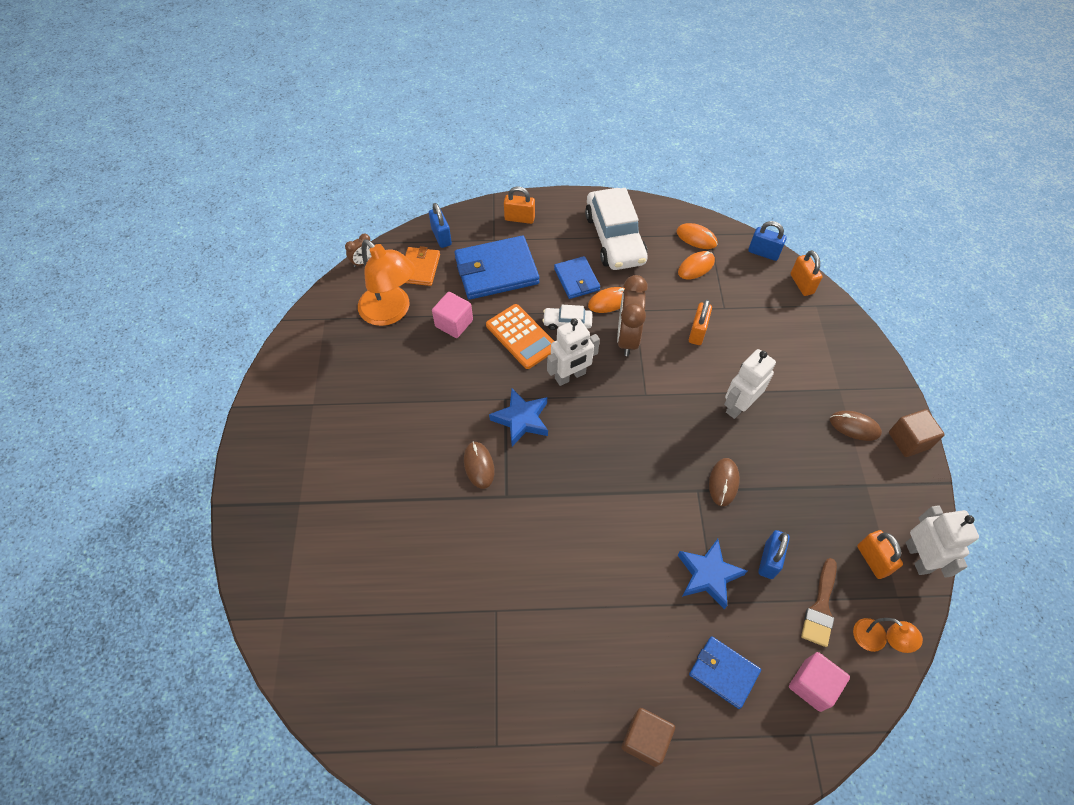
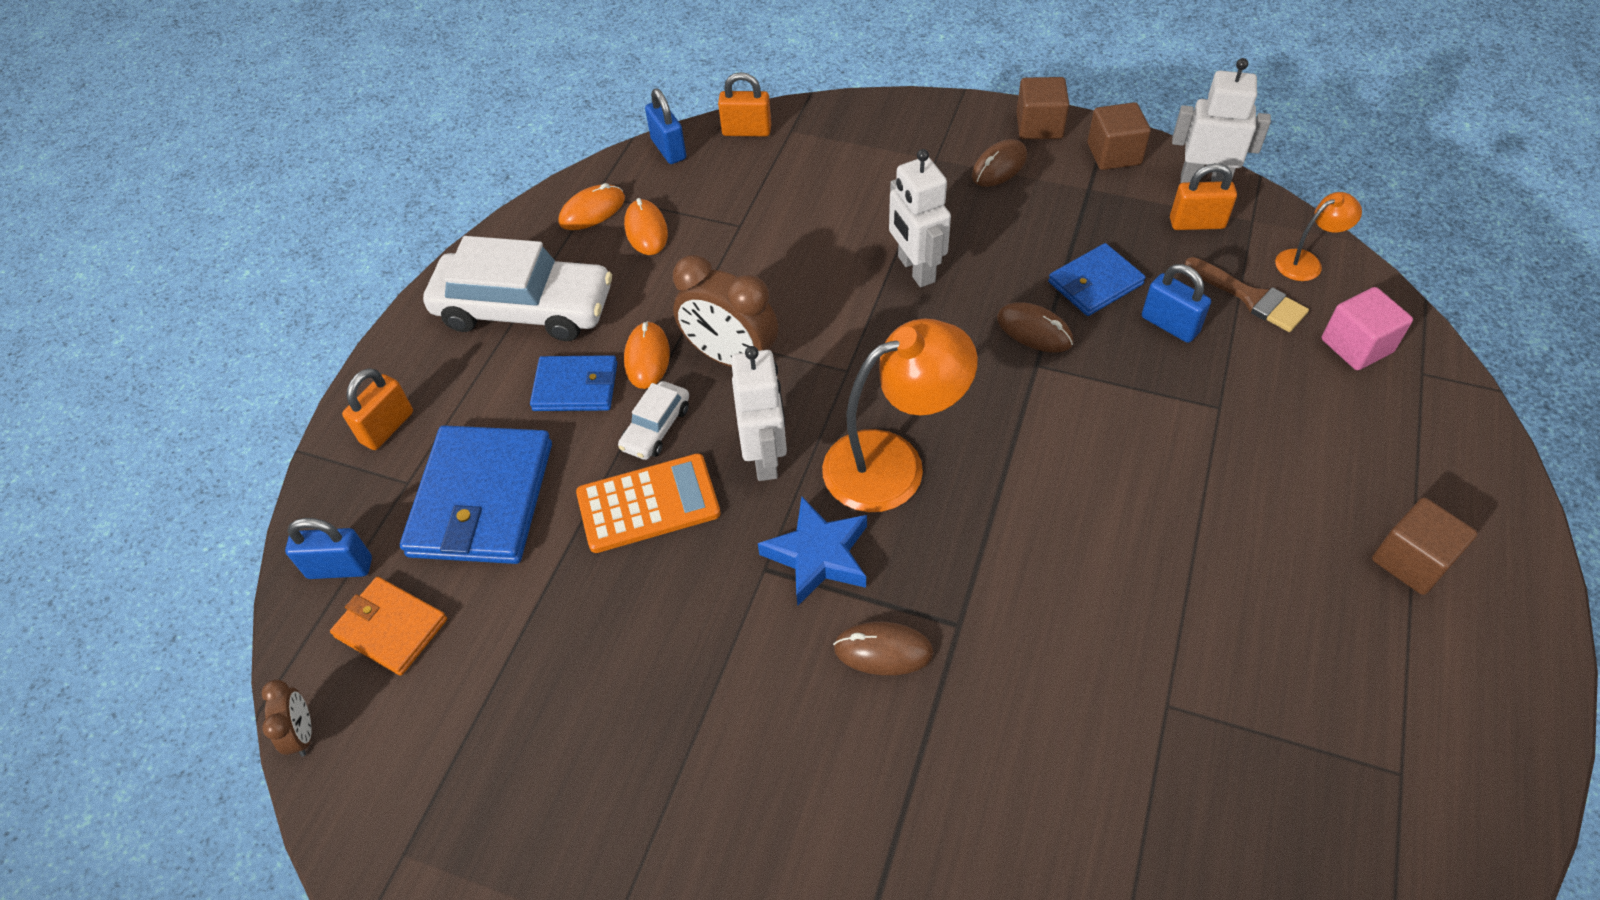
camera: 65 degrees left, 5 degrees down
orange lamp [358,239,415,326] -> orange lamp moved to [822,319,978,512]
pink cube [432,292,473,338] -> none
blue star [678,539,747,609] -> none
orange padlock [689,300,712,345] -> none
blue wallet [689,636,761,709] -> blue wallet moved to [1048,243,1146,316]
blue padlock [748,221,787,261] -> blue padlock turned 75 degrees counterclockwise [645,88,686,164]
none -> brown cube [1088,102,1151,170]

